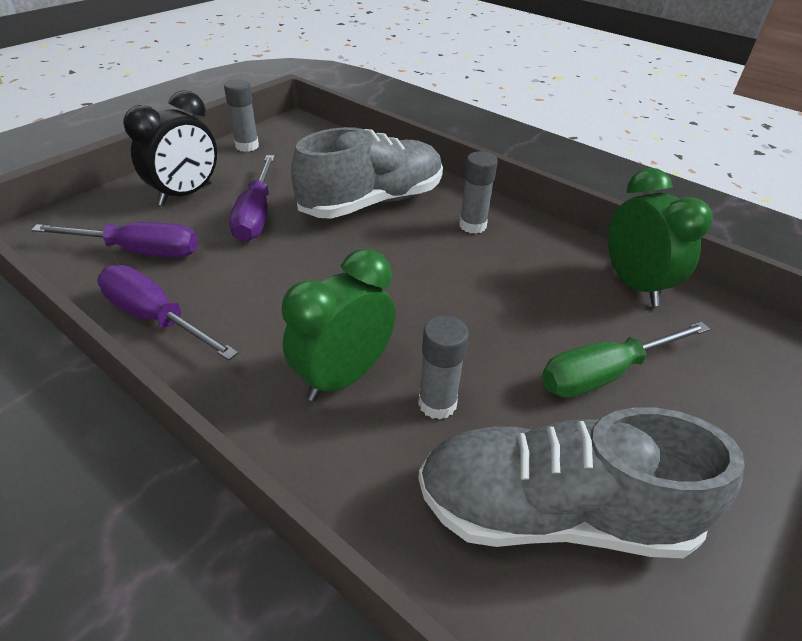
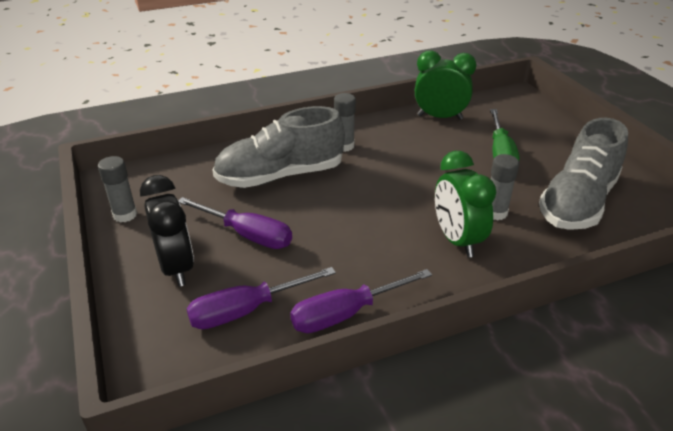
camera: 60 degrees left, 5 degrees down
purple screwdriver [31,222,198,258] -> purple screwdriver turned 150 degrees counterclockwise [186,267,336,329]
grey shoe [291,127,443,219] -> grey shoe turned 105 degrees counterclockwise [212,106,345,188]

